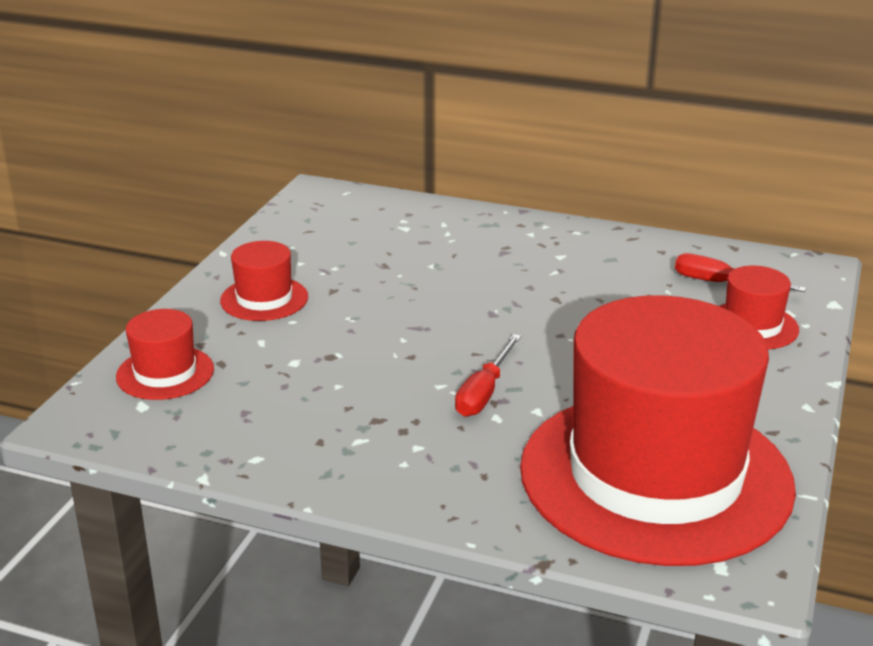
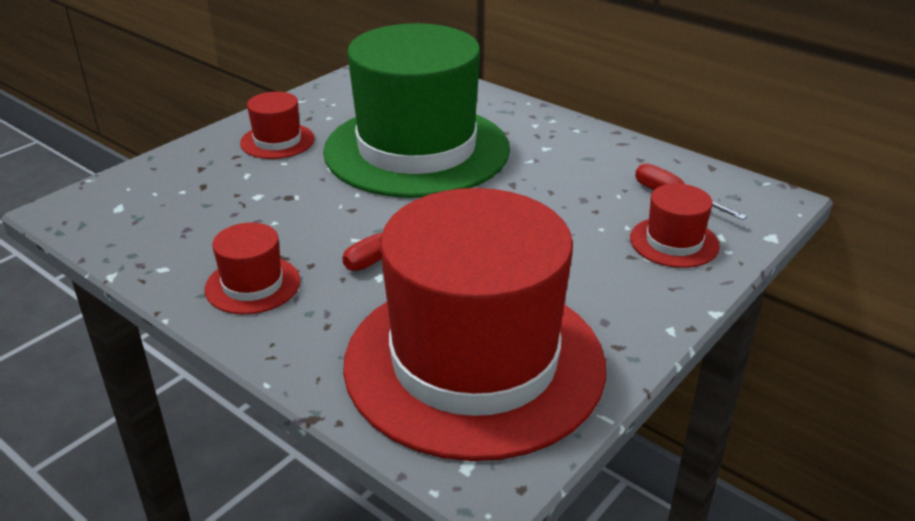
camera: 20 degrees right, 5 degrees up
red hat [116,309,214,400] -> red hat moved to [205,222,300,314]
none -> green hat [323,23,510,198]

